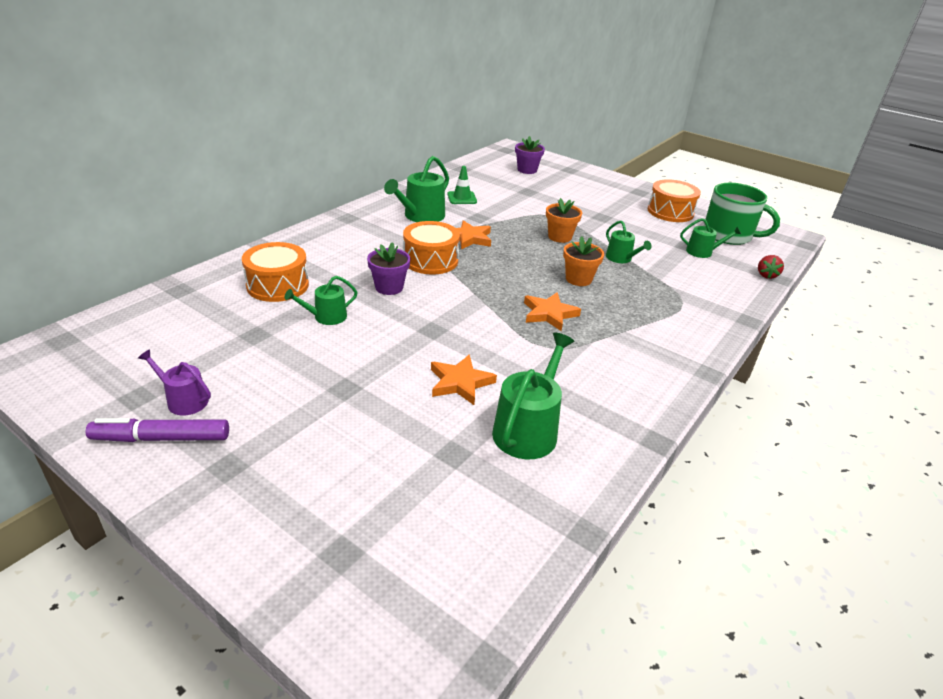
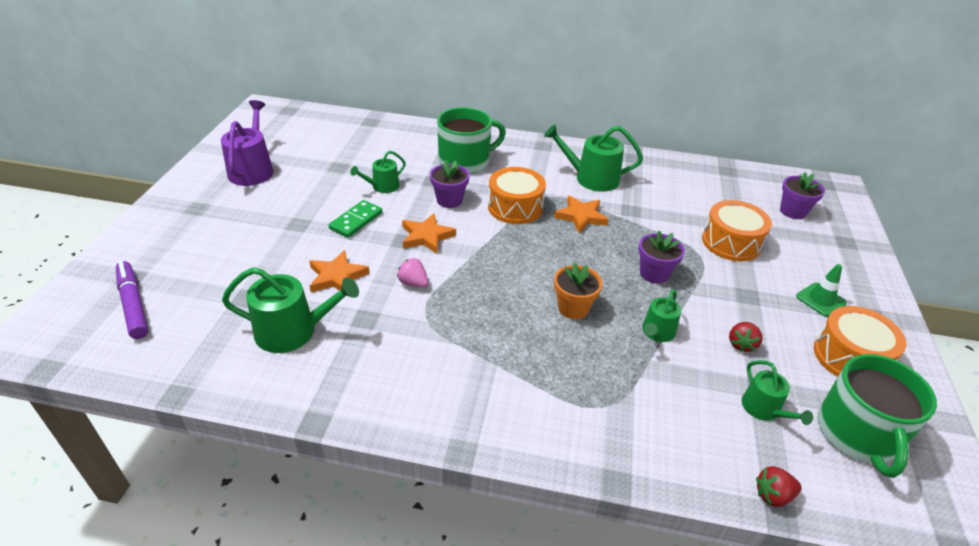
camera: 65 degrees right, 5 degrees up
purple marker [86,418,229,442] -> purple marker moved to [116,261,148,339]
purple watering can [138,349,211,415] -> purple watering can [221,100,274,186], size x1.68
orange drum [242,242,309,302] -> orange drum moved to [702,200,772,261]
green watering can [285,276,358,325] -> green watering can turned 75 degrees counterclockwise [350,151,406,193]
green traffic cone [447,166,477,204] -> green traffic cone moved to [796,264,847,317]
orange star [524,292,581,331] -> orange star moved to [402,213,456,254]
orange flower pot [546,198,582,243] -> purple flower pot [639,231,685,284]
none -> green domino [328,200,382,238]
none -> pink strawberry [397,258,428,288]
none -> green mug [437,107,506,174]
none -> red strawberry [729,322,763,352]

